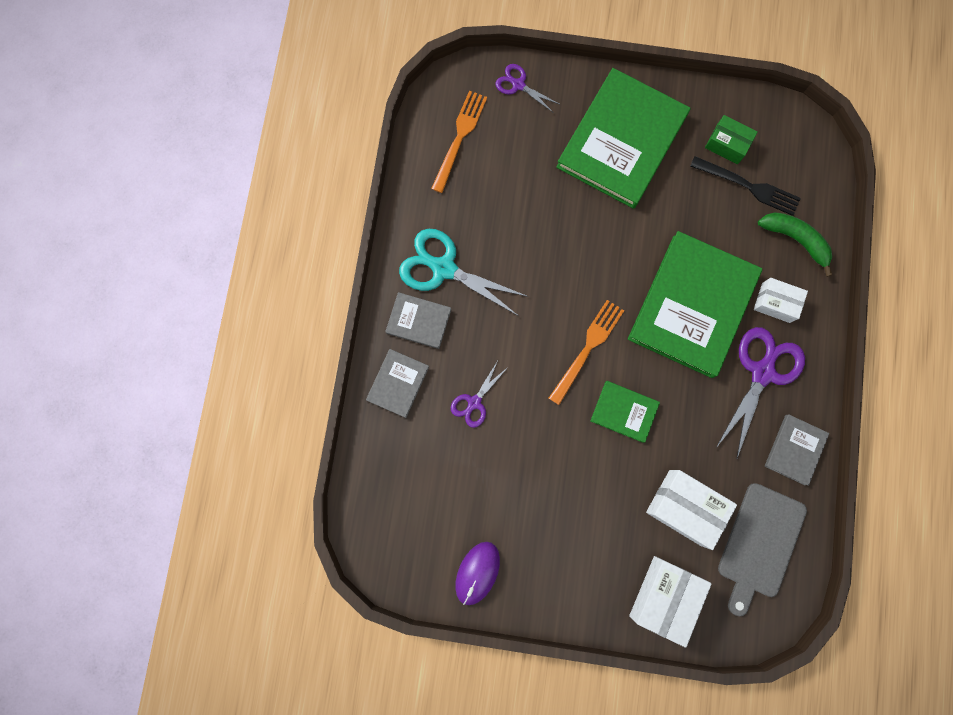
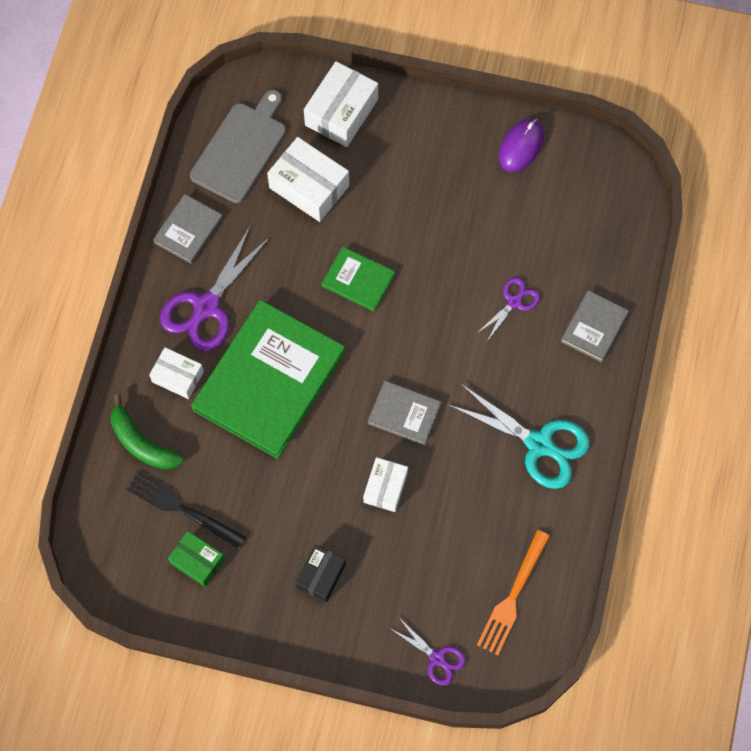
camera: 175 degrees left, 10 degrees down
grey book [385,292,451,349] -> grey book moved to [368,381,441,445]
orange fork [549,300,624,405] -> none
green book [556,68,690,209] -> black box [296,544,346,602]
none -> white box [363,457,408,512]

